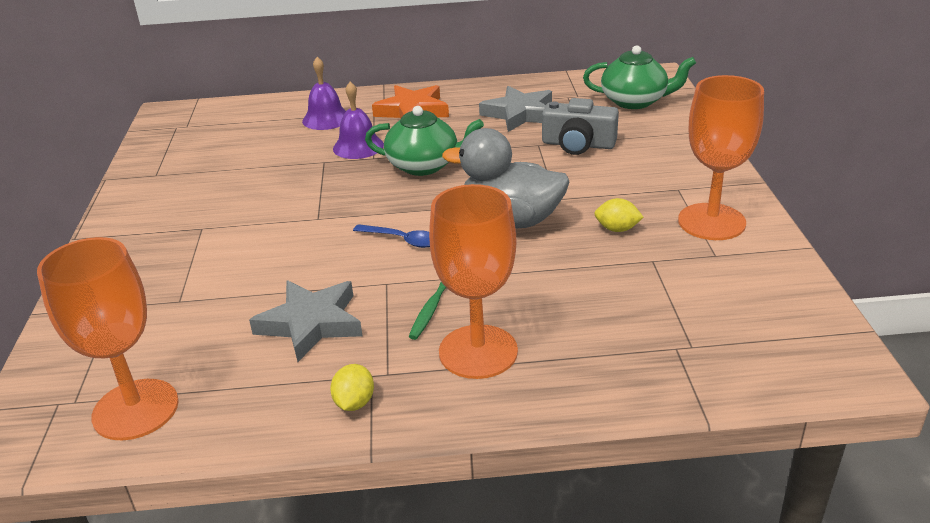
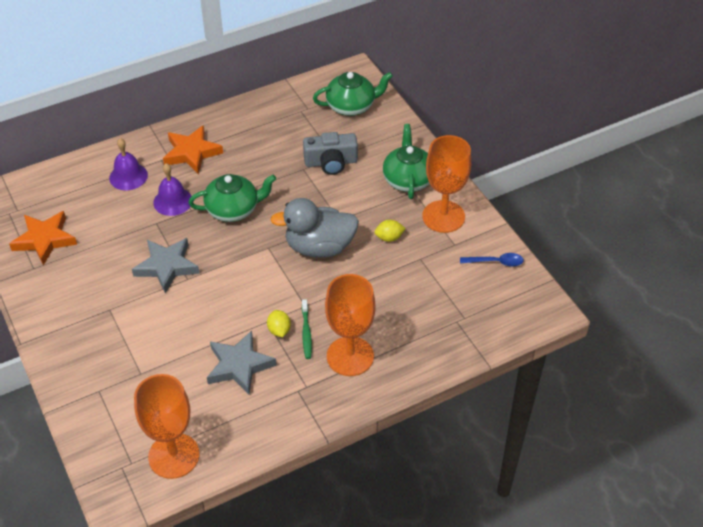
camera: 25 degrees left, 15 degrees up
yellow lemon [330,364,374,411] -> yellow lemon moved to [267,310,291,337]
blue spoon [353,224,430,248] -> blue spoon moved to [460,253,524,267]
grey star [479,86,552,132] -> grey star moved to [132,238,200,294]
none -> orange star [9,211,77,266]
none -> green teapot [383,124,430,199]

